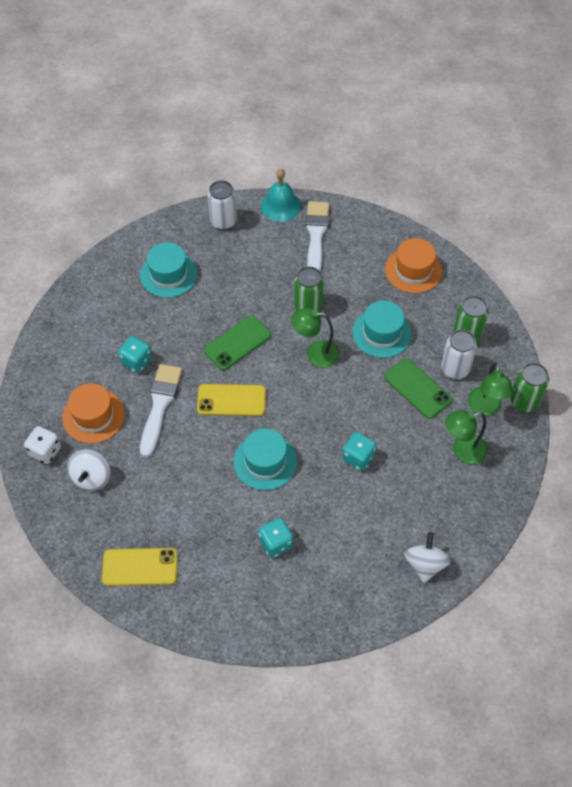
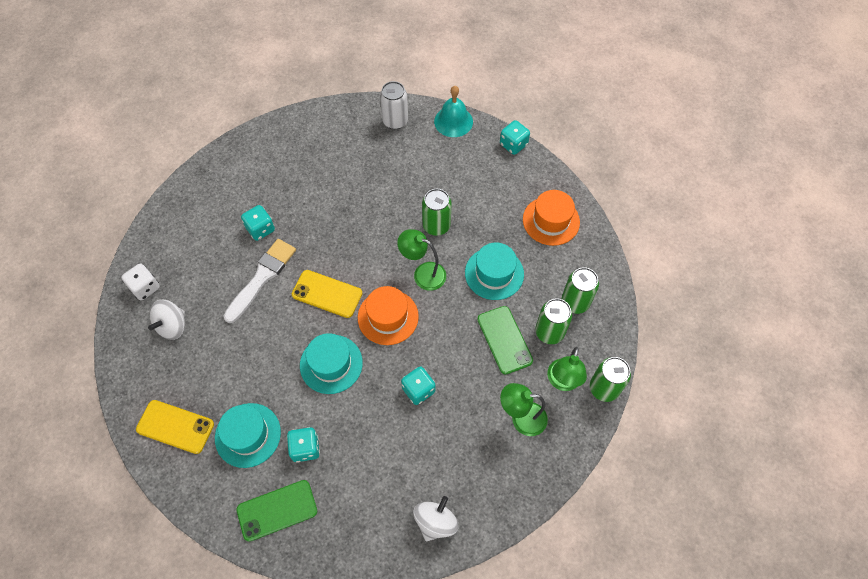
camera: 20 degrees right, 5 degrees up
orange hat [62,383,125,444] -> orange hat moved to [358,286,419,345]
turquoise hat [140,242,198,298] -> turquoise hat moved to [215,403,281,468]
green phone [204,316,271,370] -> green phone moved to [236,480,317,542]
white brush [306,201,329,272] -> none
white can [441,329,477,379] -> green can [535,298,572,344]
none -> turquoise dice [500,120,530,155]

